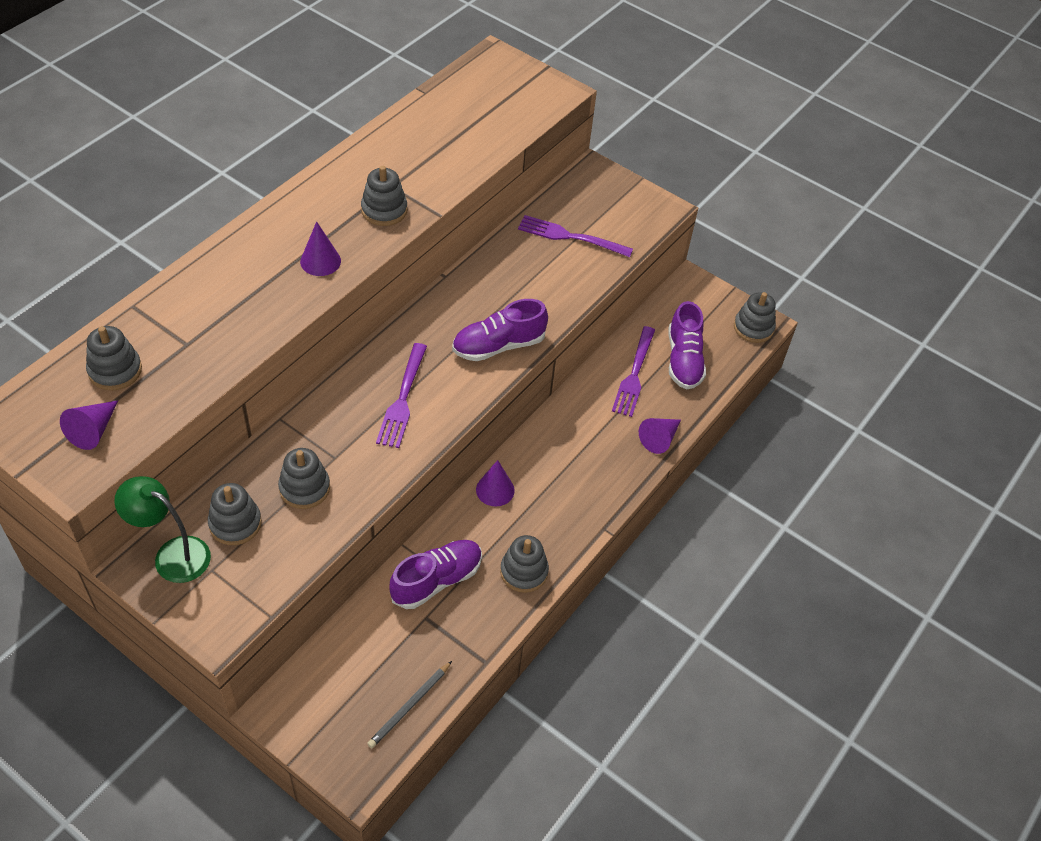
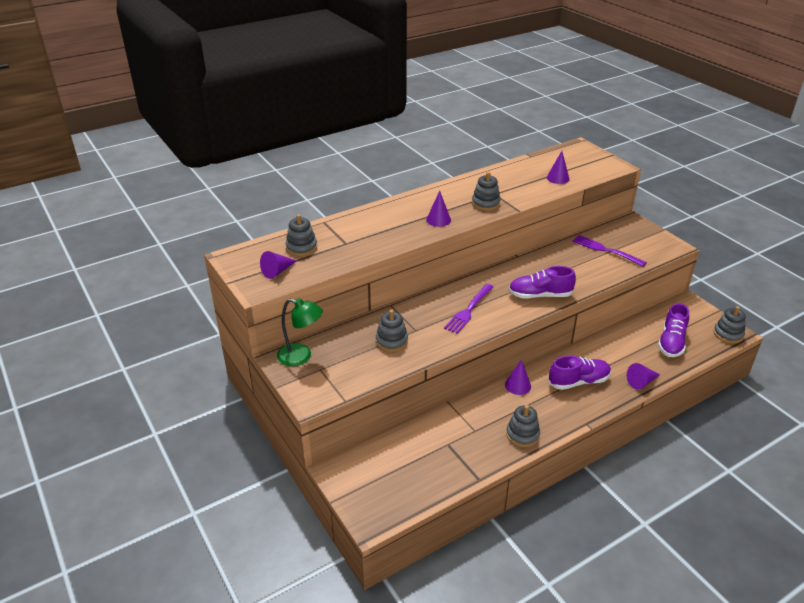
camera: 25 degrees right, 15 degrees down
green lamp [114,476,211,583] -> green lamp turned 150 degrees clockwise [277,298,323,366]
grey stacking toy [208,483,262,545] -> none
grey pencil [367,661,452,748] -> none
purple shoe [389,540,482,609] -> purple shoe moved to [549,355,611,390]
purple fork [612,326,655,417] -> none
none -> purple cone [547,151,570,184]

